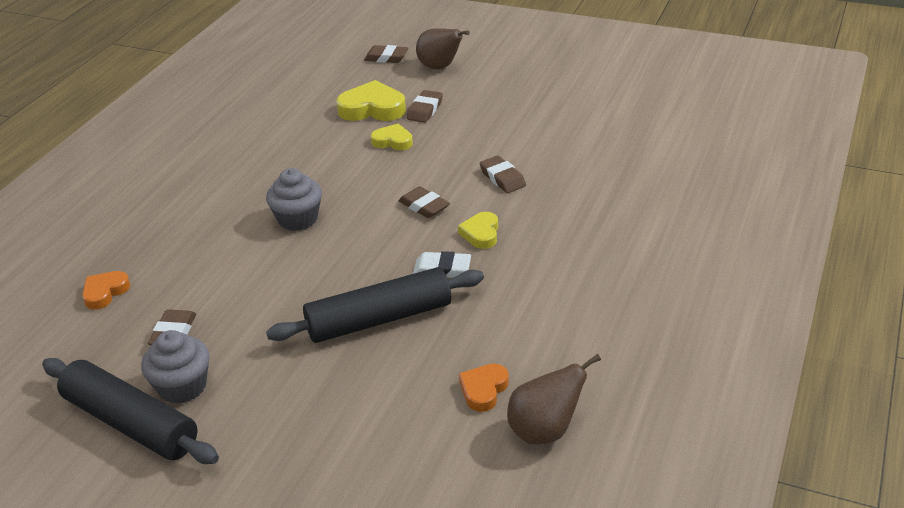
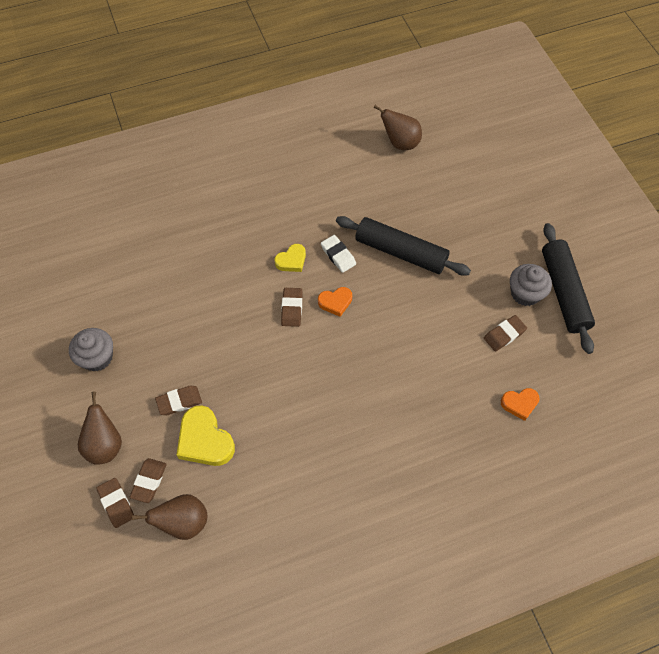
camera: 135 degrees left, 25 degrees up
grey cupcake [266,168,322,231] -> grey cupcake moved to [69,328,113,371]
yellow heart [371,124,413,150] -> none
orange heart [459,364,509,412] -> orange heart moved to [318,287,352,317]
brown eraser [480,155,526,193] -> brown eraser moved to [130,458,167,503]
none -> brown pear [132,494,207,540]

